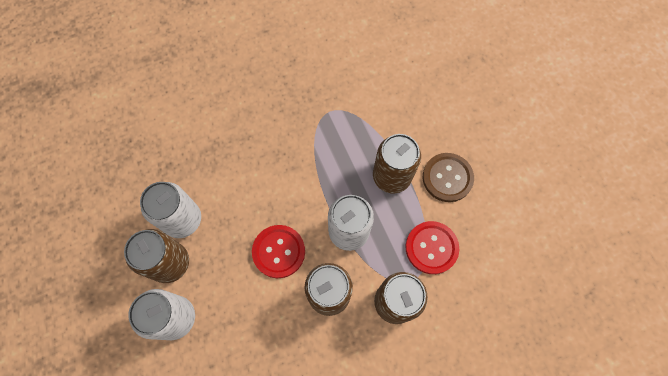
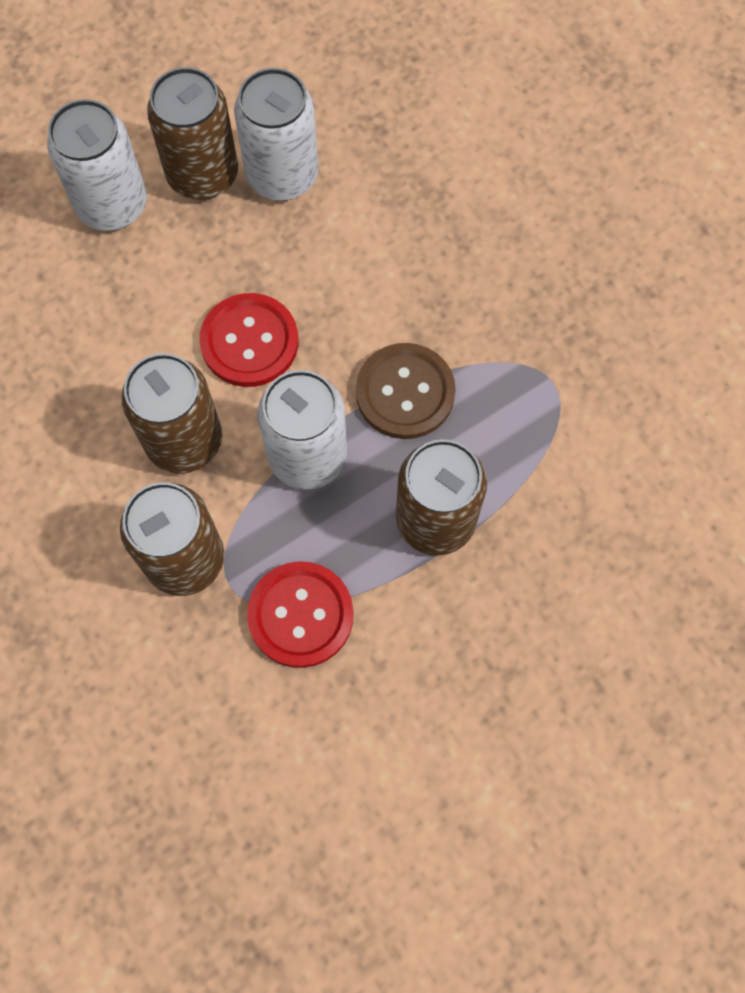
camera: 80 degrees right, 0 degrees up
brown button [423,153,474,202] -> brown button moved to [356,343,456,439]

